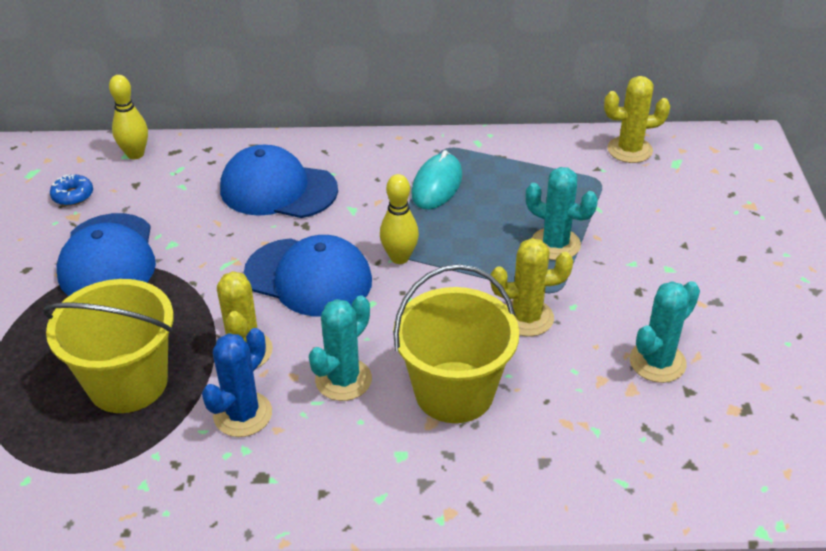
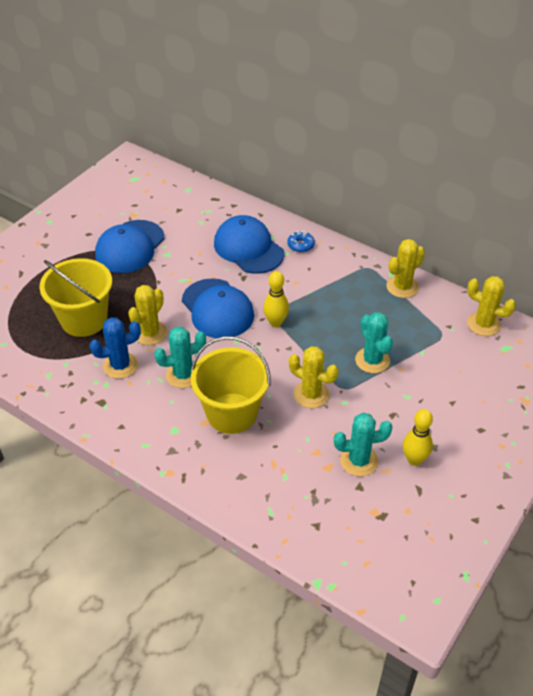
camera: 35 degrees right, 5 degrees up
blue donut [50,174,93,206] -> blue donut moved to [287,231,315,252]
yellow bowling pin [109,75,148,159] -> yellow bowling pin moved to [403,409,433,466]
turquoise mouse [411,150,462,209] -> none
none -> yellow cactus [386,239,425,298]

